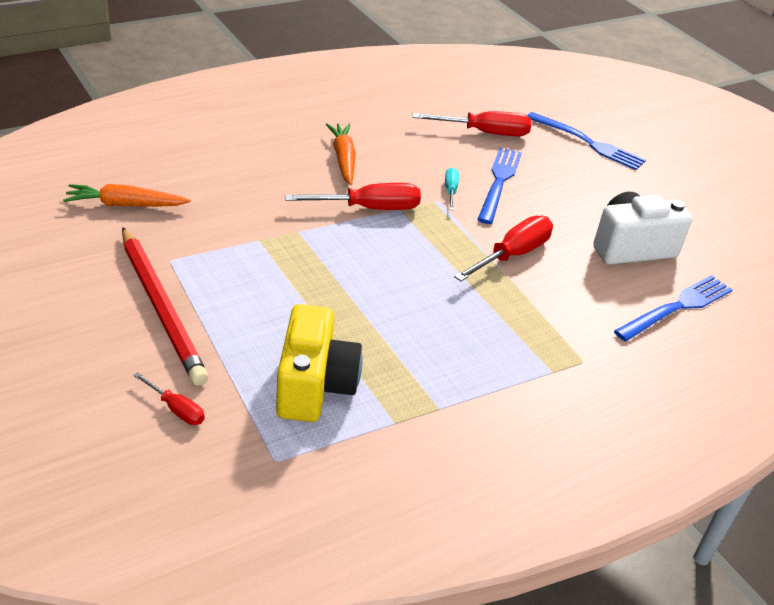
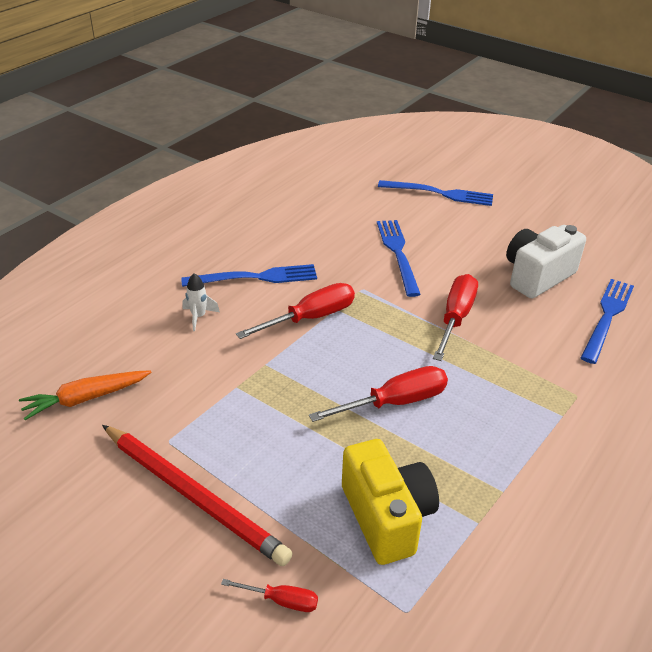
camera: 20 degrees left, 0 degrees up
orange carrot [326,123,356,185] -> blue fork [181,264,317,287]
red screwdriver [413,111,531,136] -> red screwdriver moved to [309,366,448,422]
turquoise screwdriver [445,167,459,210] -> none
none -> white rocket [183,273,220,331]

